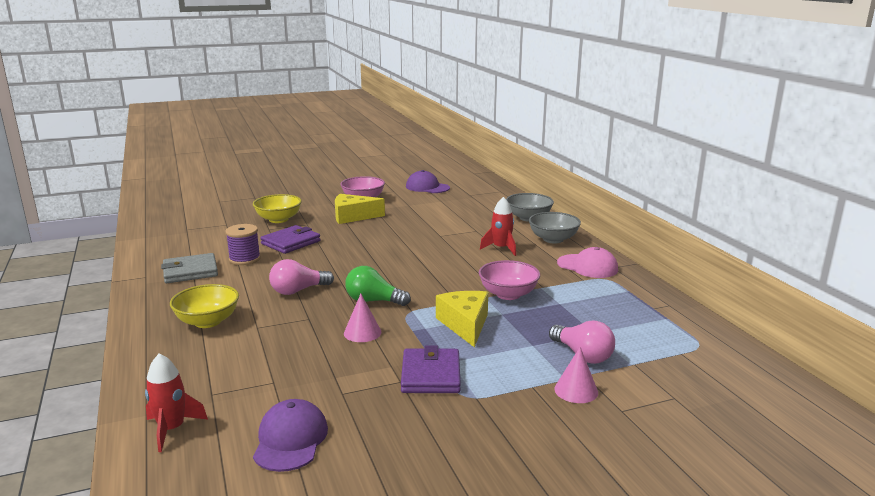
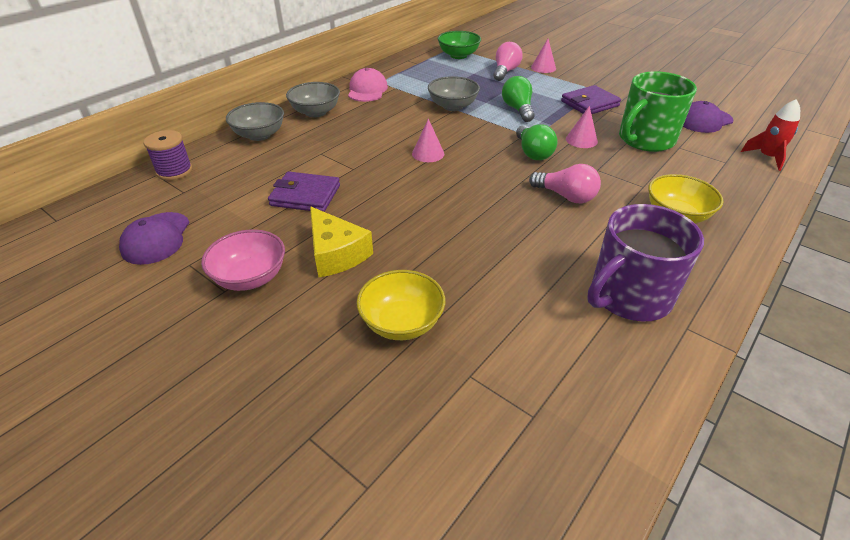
camera: 120 degrees left, 20 degrees up
grey wallet [161,253,218,283] -> purple mug [587,204,704,321]
purple spool [225,224,261,265] -> purple spool moved to [144,130,192,180]
purple wallet [260,225,321,254] -> purple wallet moved to [268,171,340,212]
yellow cheese [436,291,488,347] -> green light bulb [502,76,535,122]
pink bowl [479,260,540,300] -> grey bowl [428,76,480,111]
red rocket [480,197,516,256] -> none
none -> pink cone [412,119,444,162]
none -> green bowl [438,31,481,59]
none -> green mug [619,71,697,152]

